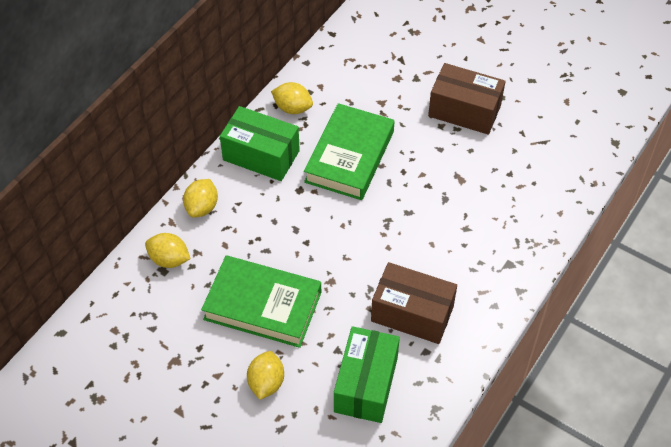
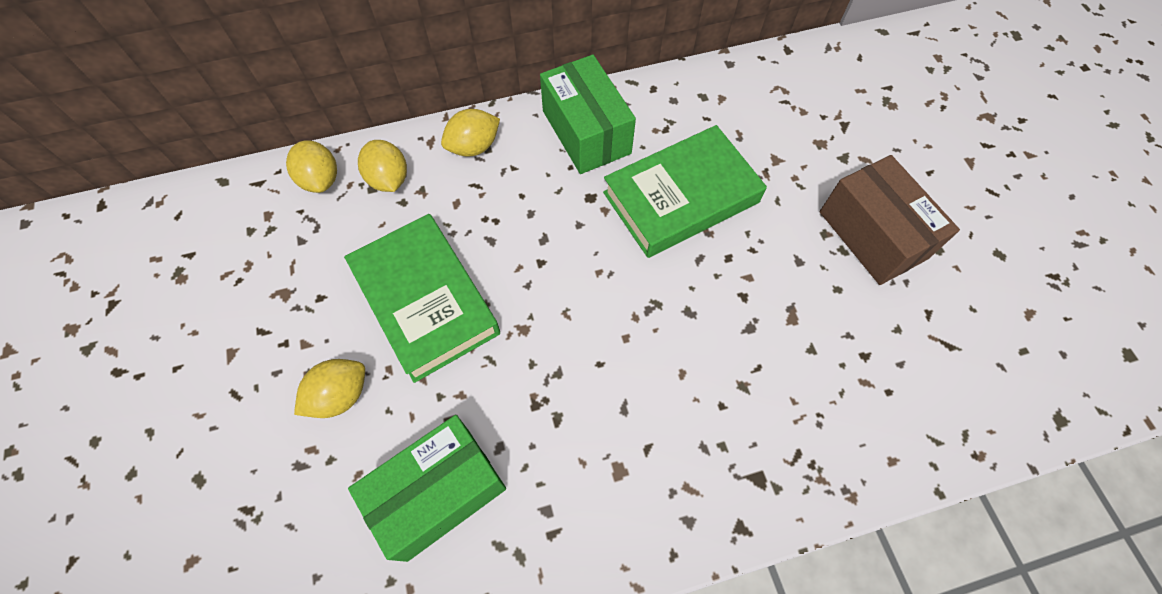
camera: 40 degrees right, 10 degrees up
yellow lemon [271,82,313,114] -> yellow lemon moved to [286,140,337,193]
brown box [371,262,457,344] -> none

